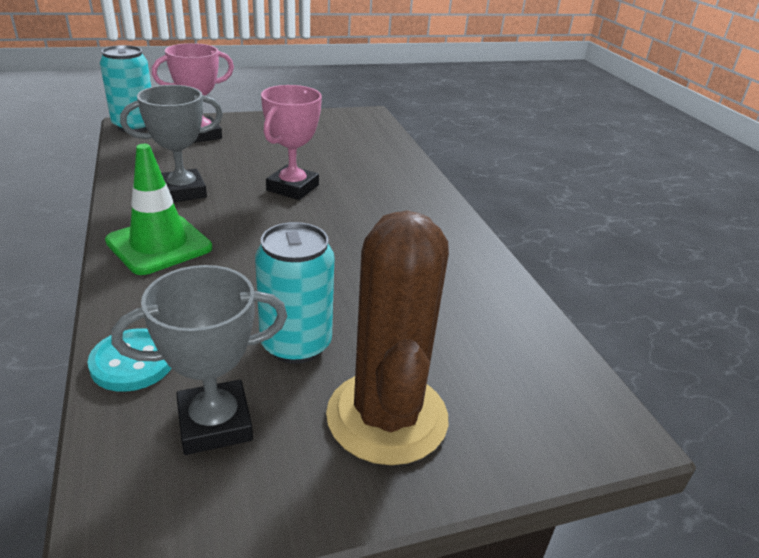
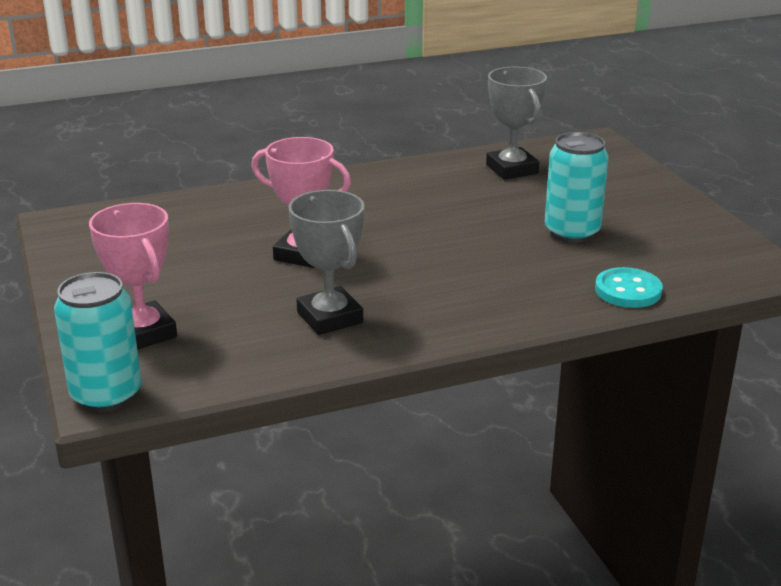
camera: 90 degrees left, 5 degrees down
green traffic cone [105,144,212,275] -> none
grey trophy [112,265,287,455] -> grey trophy moved to [486,67,547,180]
brown cactus [326,210,449,465] -> none

